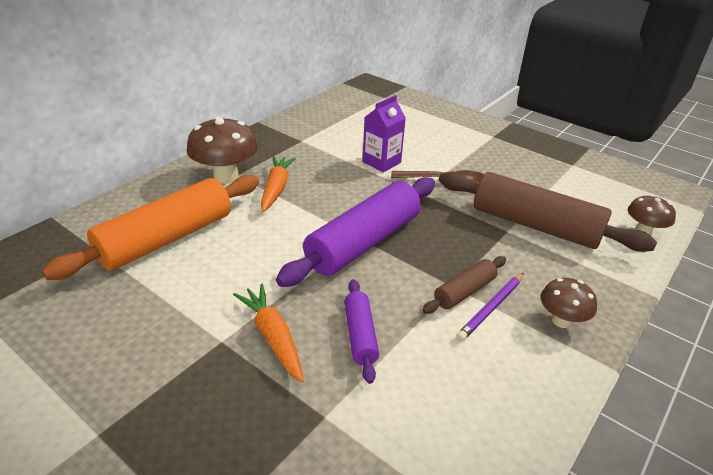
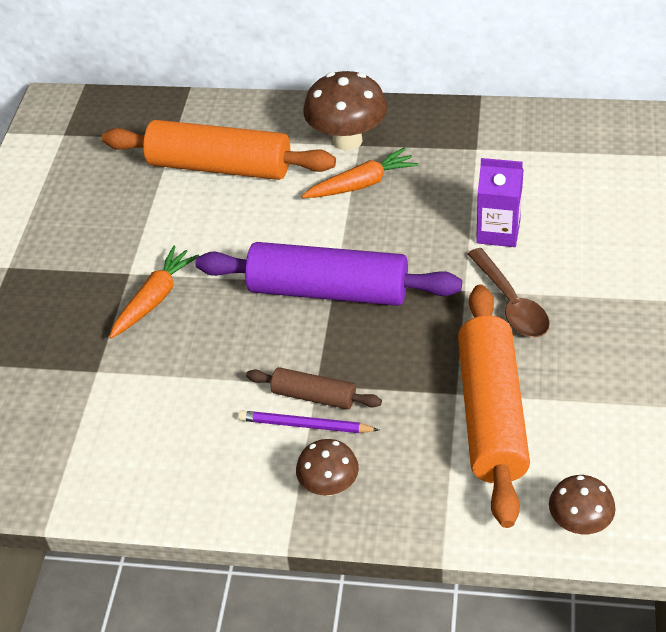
camera: 65 degrees right, 10 degrees up
purple rolling pin [344,279,379,384] -> none
brown rolling pin [439,172,657,252] -> orange rolling pin [458,285,530,528]

